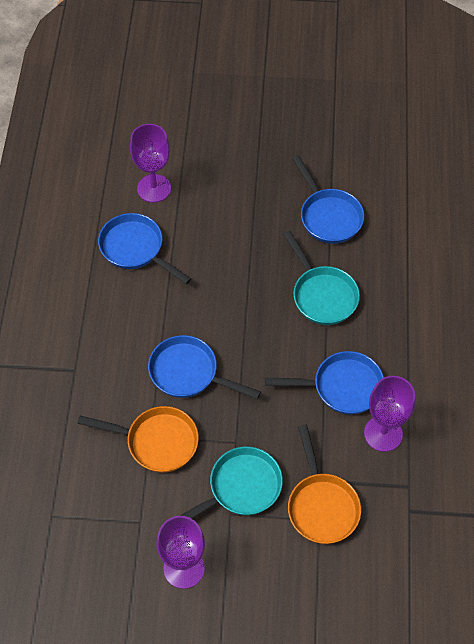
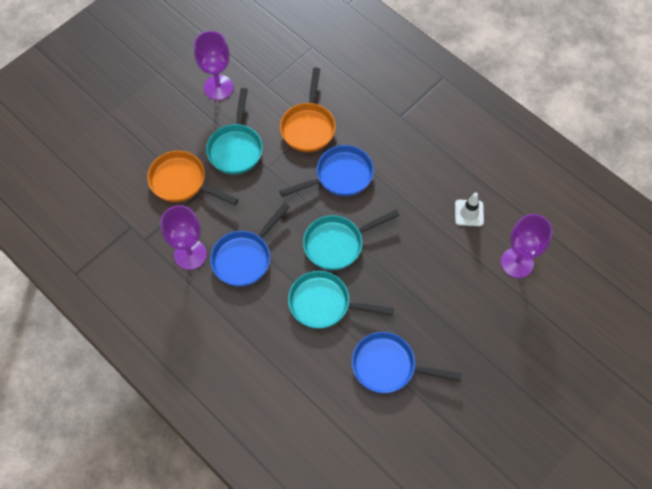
camera: 130 degrees right, 5 degrees up
orange pan [77,406,199,473] -> orange pan turned 45 degrees counterclockwise [280,67,336,152]
blue pan [98,213,191,284] -> white traffic cone [455,193,484,226]
none -> turquoise pan [303,210,400,270]

